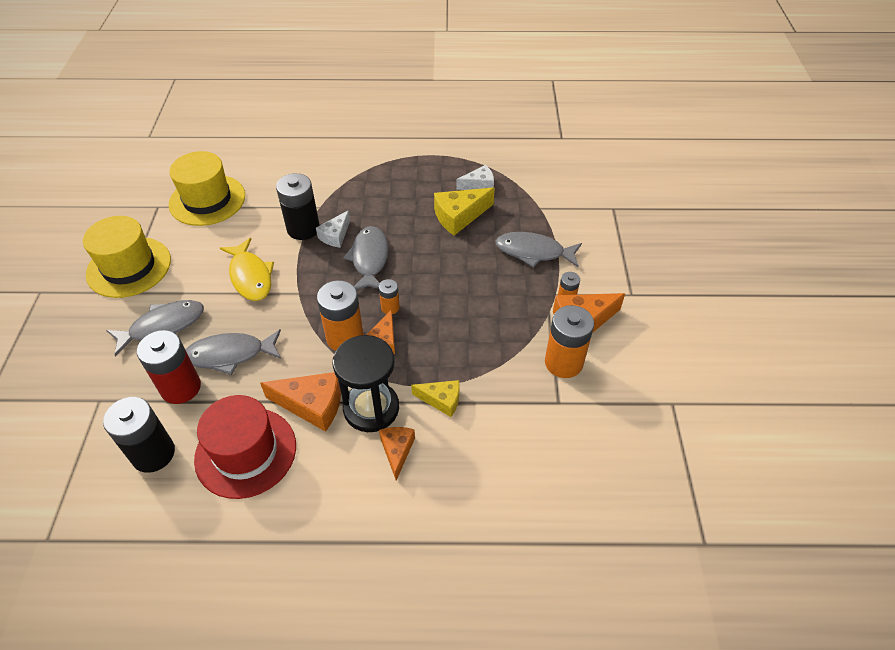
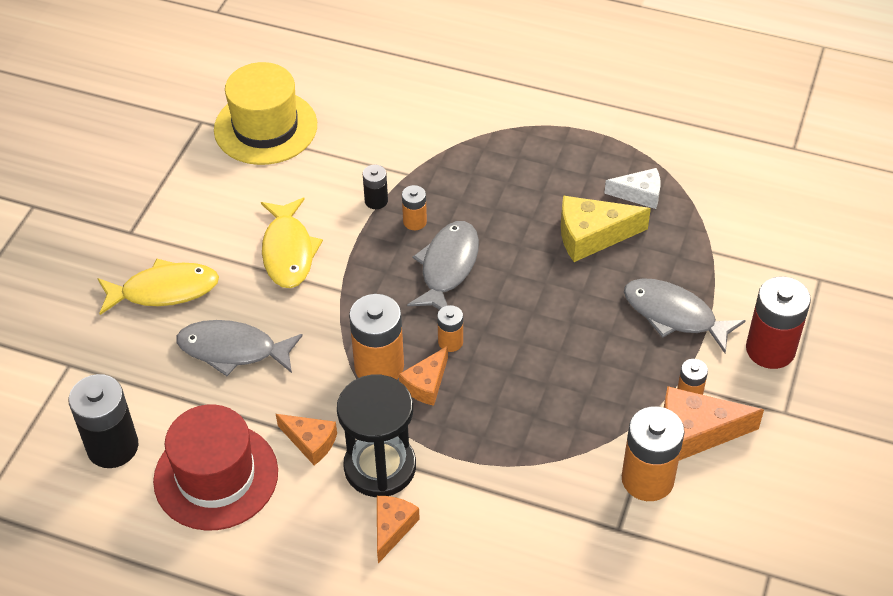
camera: 20 degrees right, 0 degrees up
yellow hat [83,216,171,298] -> none
grey fish [106,300,204,357] -> yellow fish [97,259,219,315]
red battery [137,330,201,404] -> red battery moved to [746,276,811,369]
orange cheese [260,372,341,432] -> orange cheese [276,414,337,465], size x0.63
black battery [276,173,320,240] -> black battery [363,165,388,209], size x0.51
white cheese [316,210,350,248] -> orange battery [402,185,427,230]
yellow cheese [411,380,459,417] -> none

